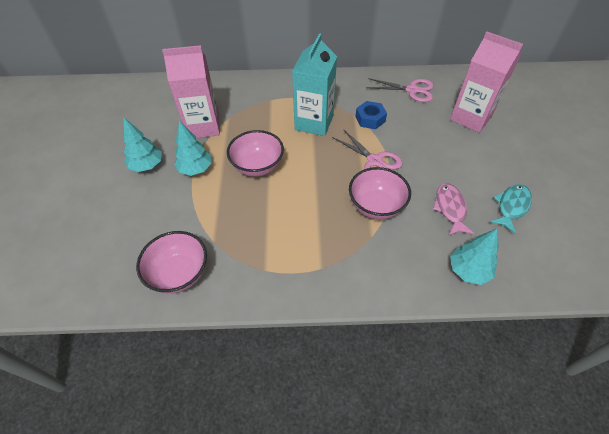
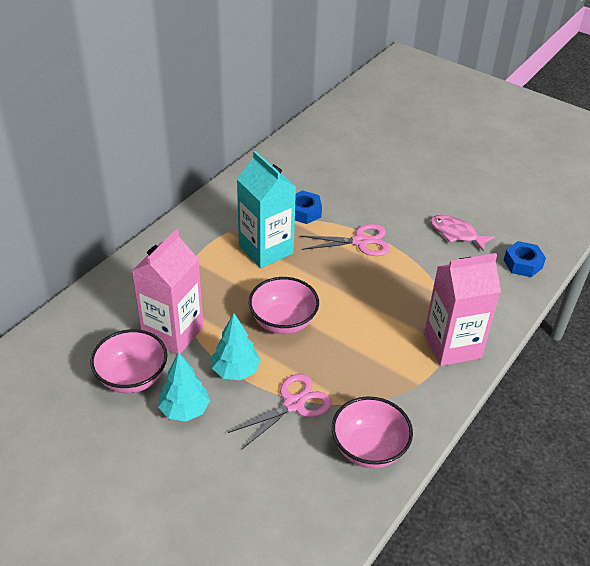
camera: 55 degrees left, 10 degrees down
pink bowl [349,167,411,220] -> pink bowl moved to [90,329,168,393]
pink scissors [367,78,434,102] -> pink scissors moved to [228,374,332,449]
pink carton [450,32,523,133] -> pink carton moved to [424,253,501,366]
turquoise tree [450,228,499,285] -> blue nut [504,241,546,277]
turquoise fish [490,184,532,234] -> none

